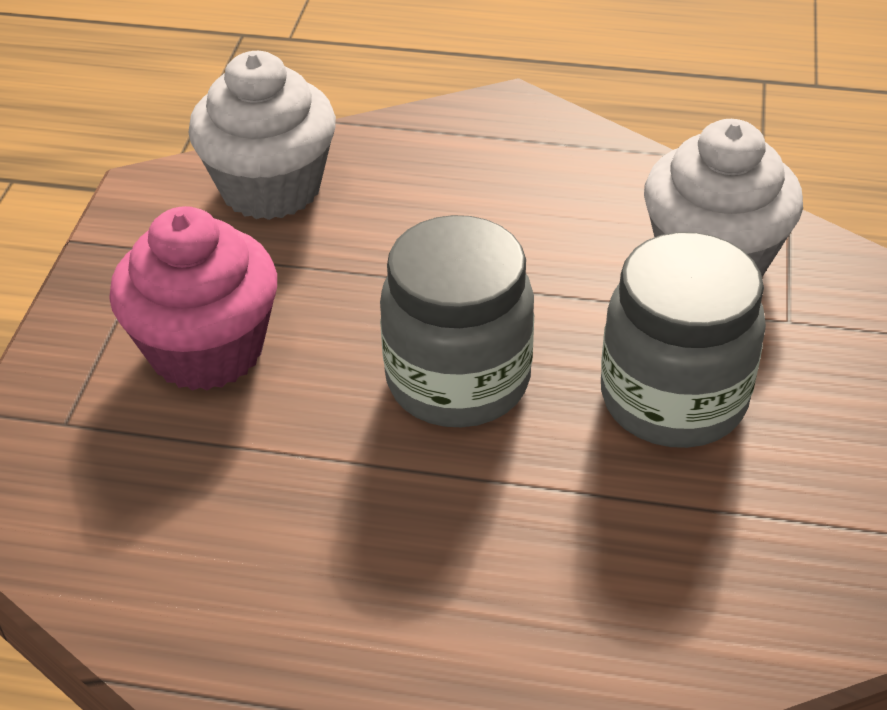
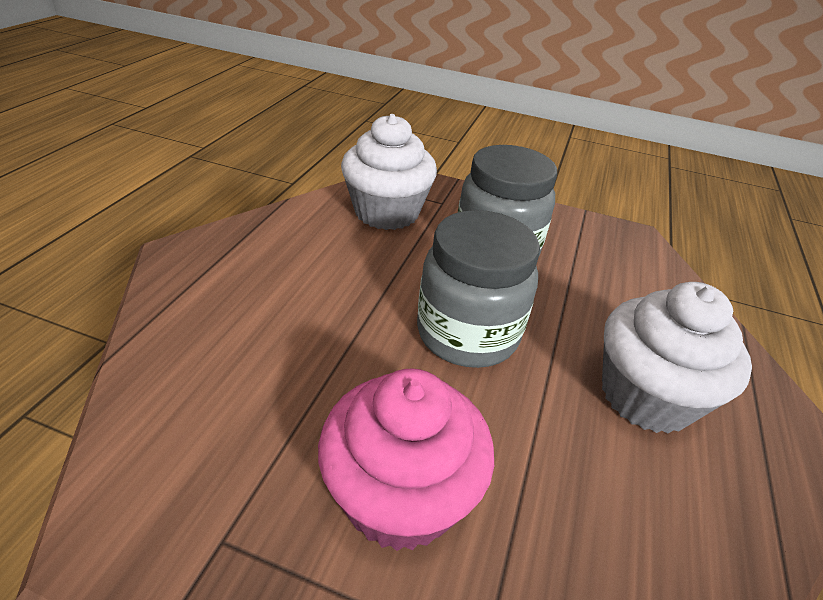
camera: 85 degrees left, 5 degrees down
white cupcake [188,51,336,220] -> white cupcake moved to [602,282,752,434]

